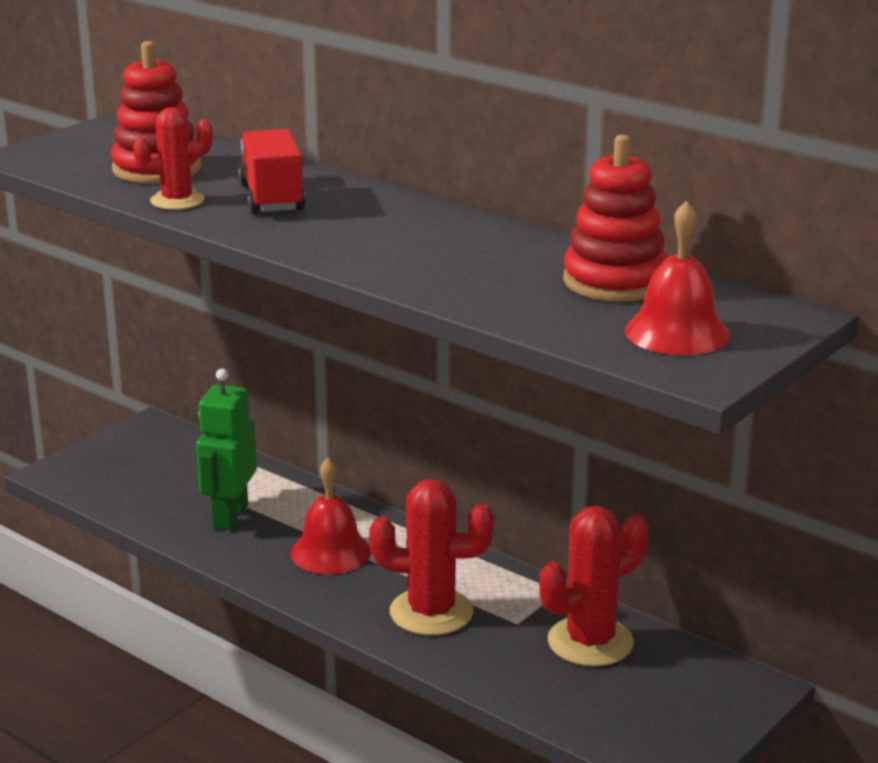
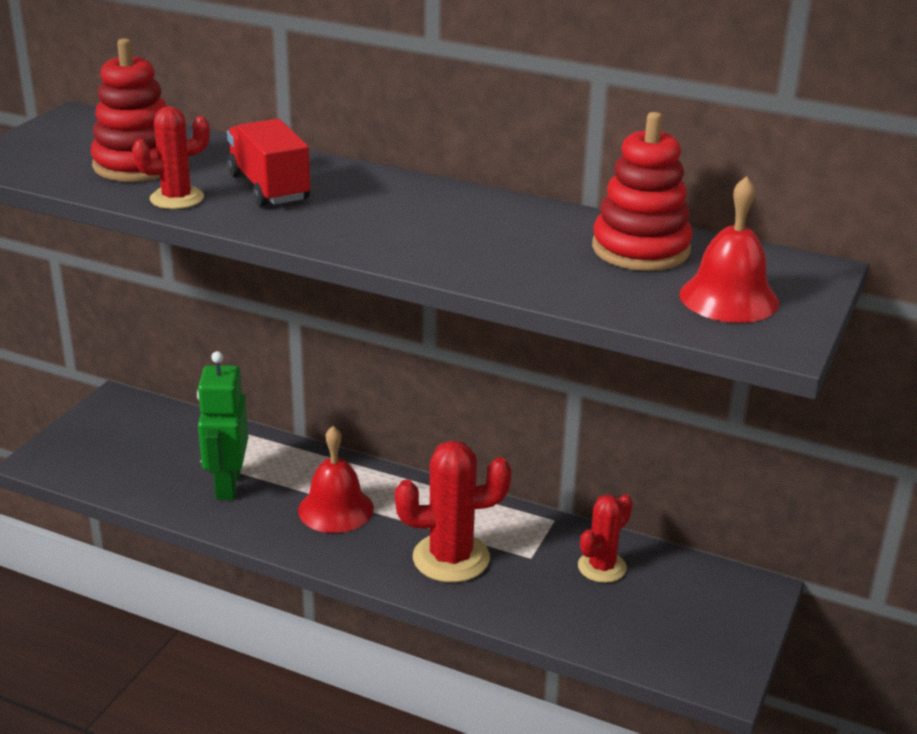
camera: 15 degrees left, 5 degrees up
red cactus [539,506,649,666] -> red cactus [578,494,633,583], size x0.63

